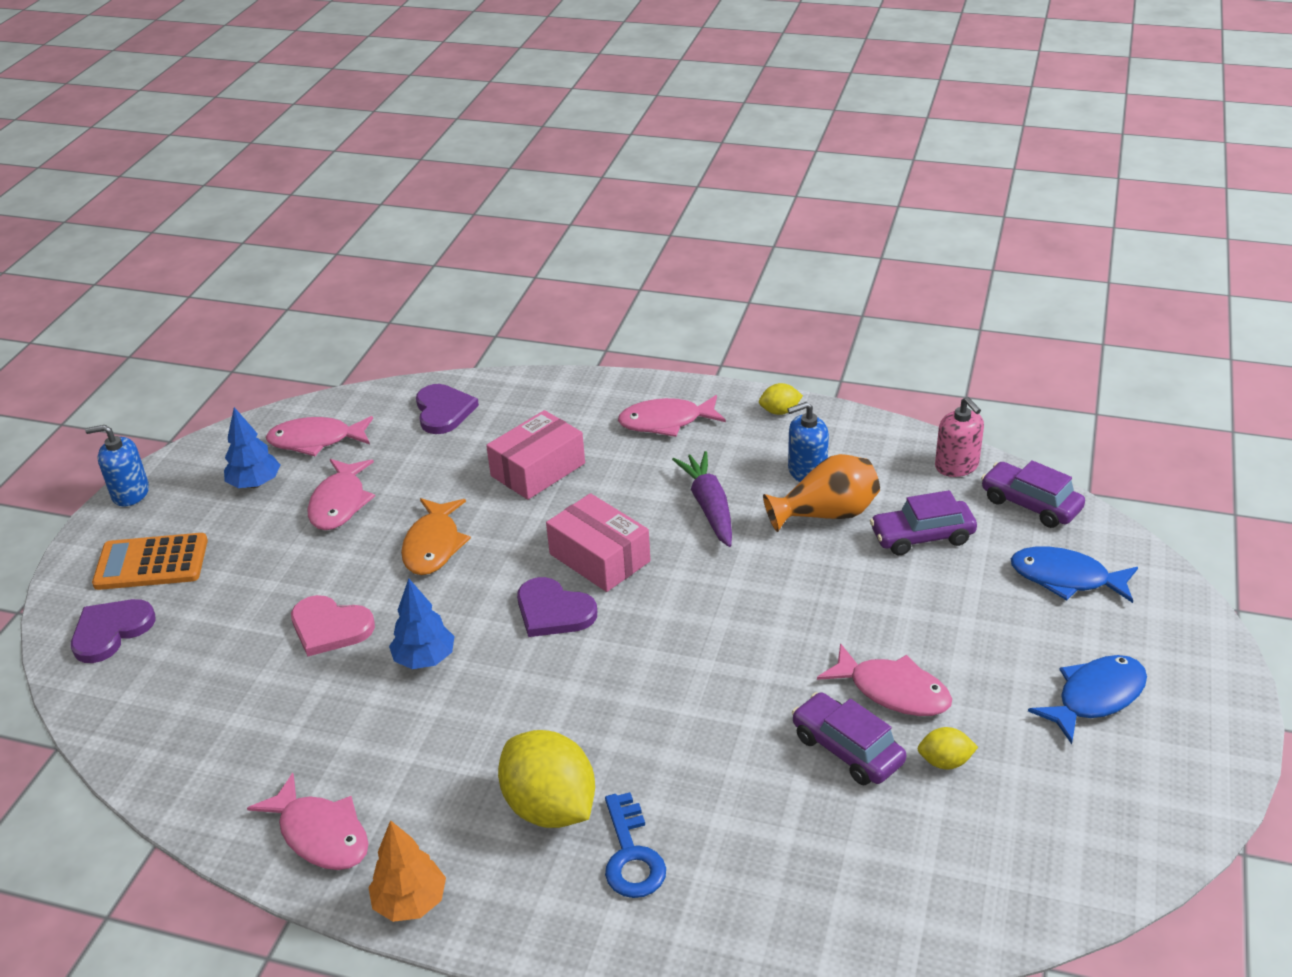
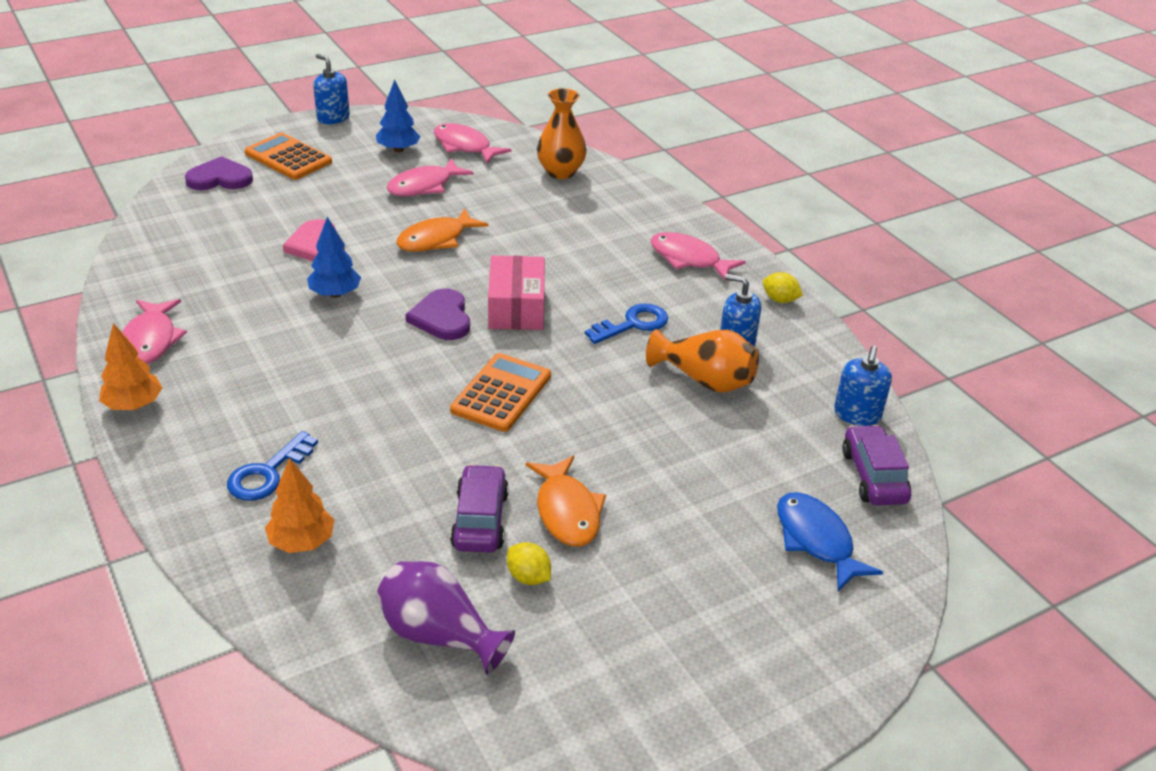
camera: 40 degrees right, 0 degrees up
purple heart [416,384,479,434] -> orange vase [537,88,587,179]
pink box [486,410,585,500] -> none
yellow lemon [498,730,595,828] -> none
purple carrot [672,451,732,547] -> blue key [585,303,668,344]
pink fish [817,643,952,716] -> orange fish [525,455,606,547]
purple car [870,490,977,555] -> none
pink soap dispenser [935,397,984,477] -> blue soap dispenser [834,346,892,426]
blue fish [1028,655,1147,744] -> none
none -> orange tree [265,457,334,553]
none -> purple vase [376,561,515,675]
none -> orange calculator [450,353,551,432]

